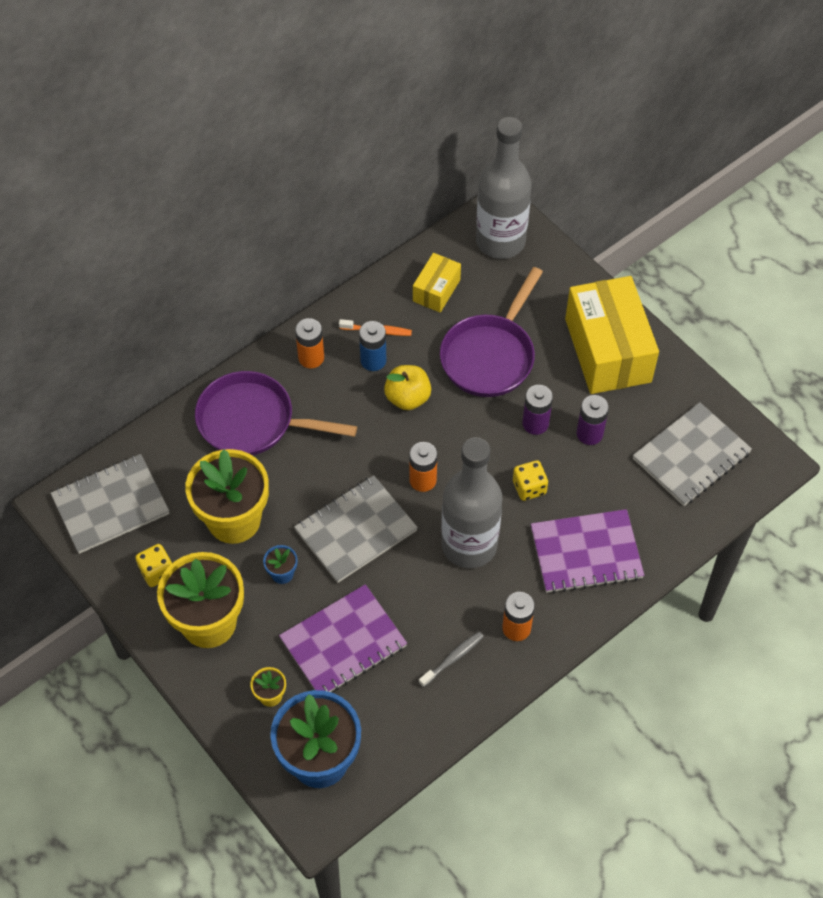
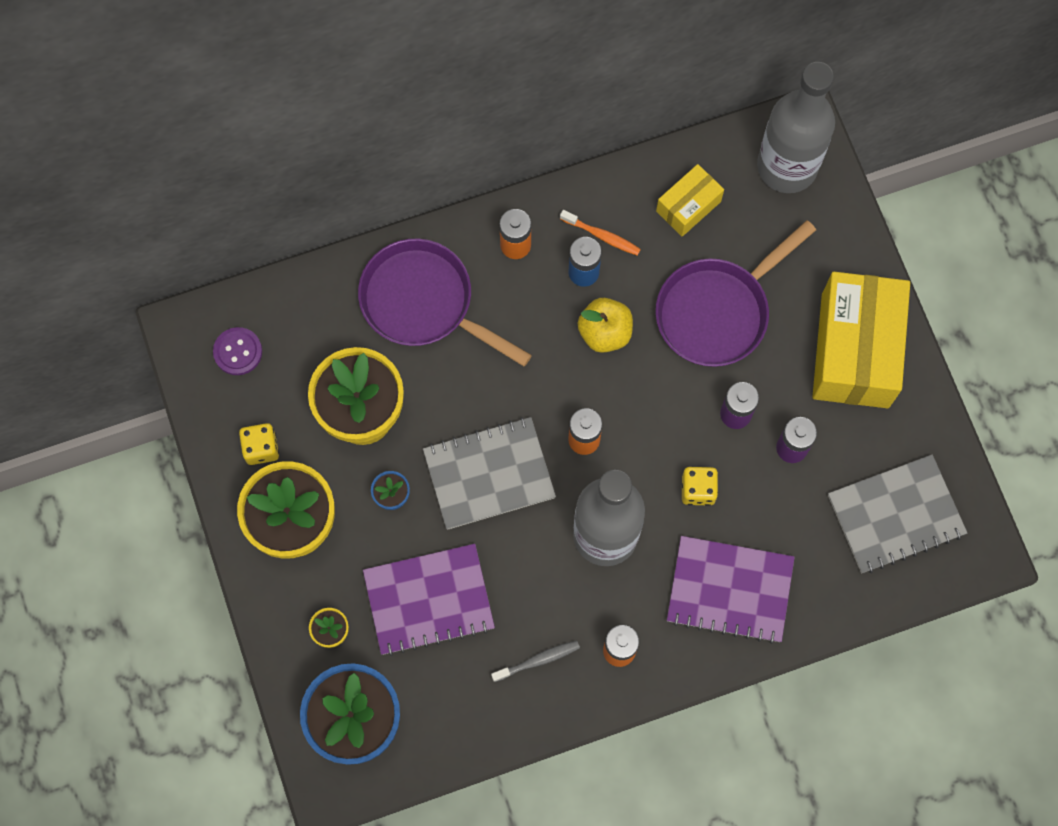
camera: 20 degrees right, 15 degrees up
grey notebook [50,454,169,554] -> purple button [213,327,262,375]

